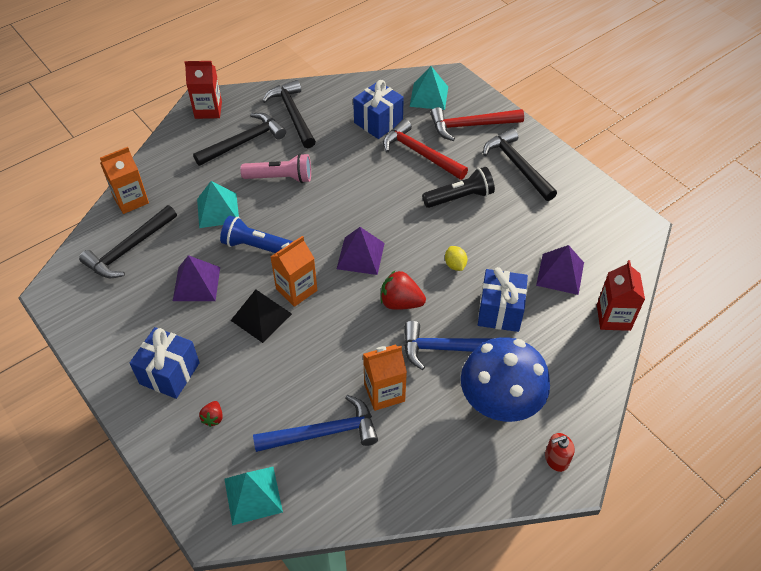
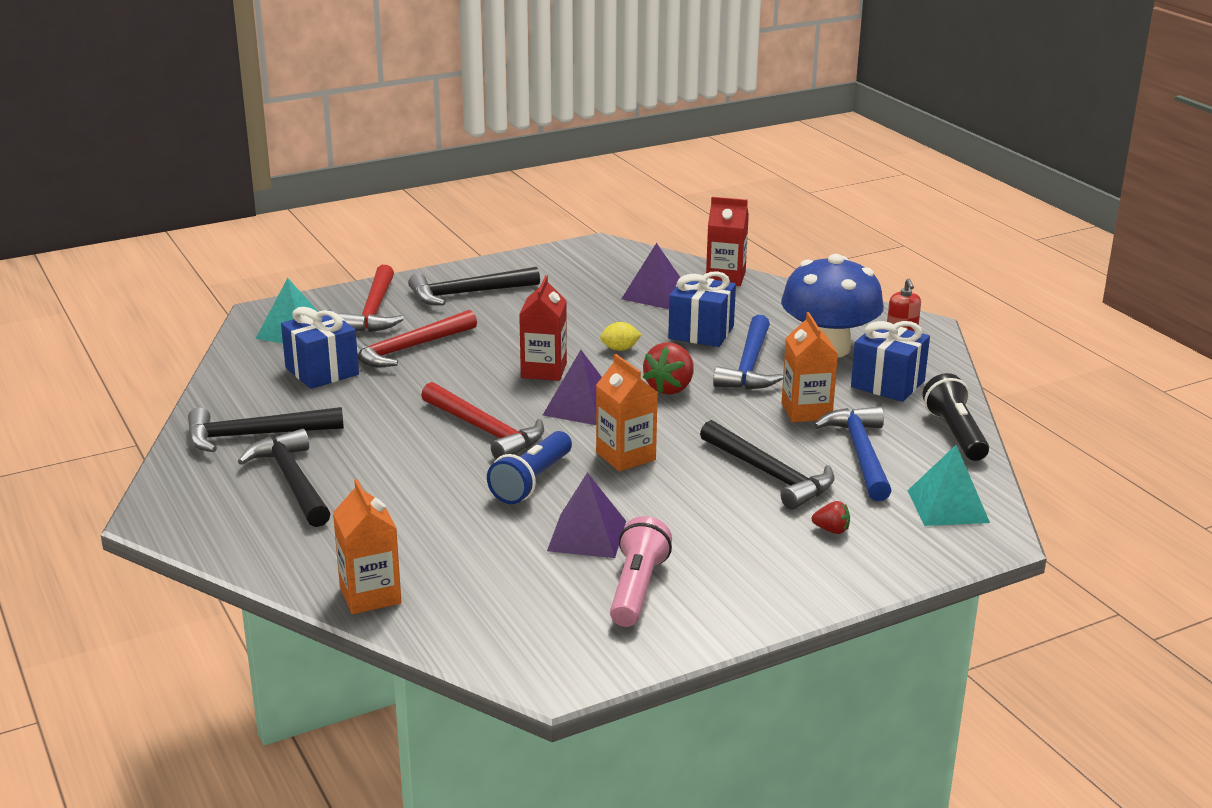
camera: 80 degrees left, 25 degrees down
black hammer [79,205,177,278] -> black hammer moved to [700,420,835,510]
blue gift [130,327,200,399] -> blue gift moved to [851,321,930,402]
red carton [184,61,222,119] -> red carton moved to [519,275,567,381]
turquoise pyramid [197,181,239,228] -> none
black pyramid [230,289,292,343] -> none
pink flashlight [240,153,311,183] -> pink flashlight moved to [610,516,672,627]
black flashlight [422,167,495,208] -> black flashlight moved to [922,373,989,461]
none -> red hammer [421,382,544,459]

